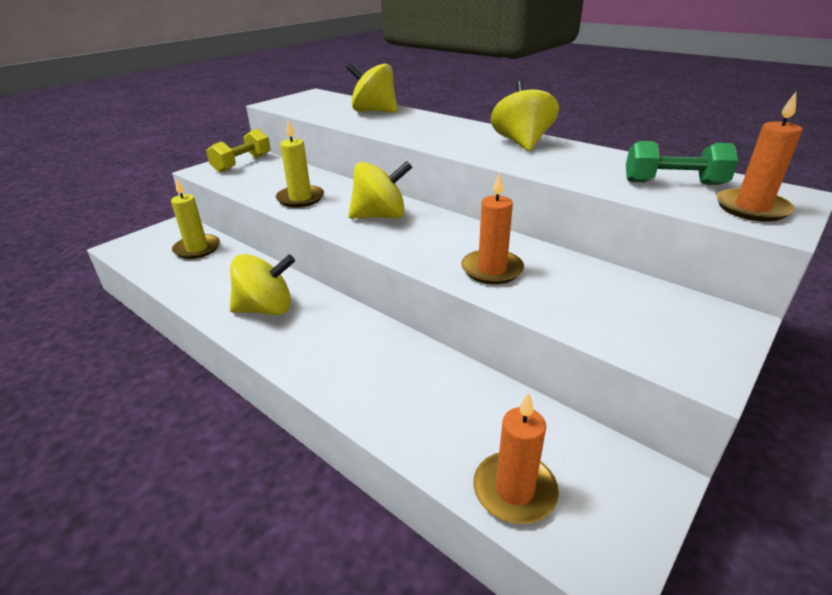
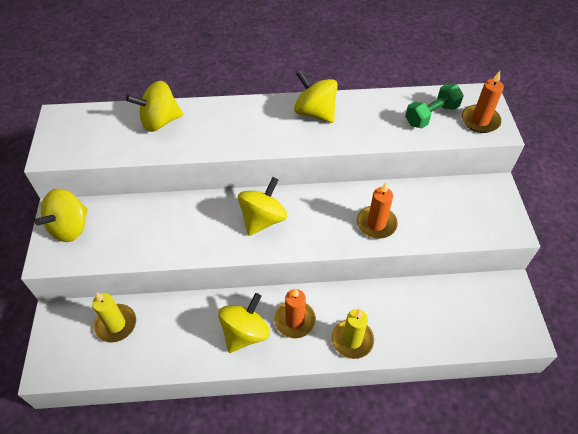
camera: 45 degrees left, 20 degrees up
yellow dumbbell [206,129,271,173] -> yellow spinning top [34,189,88,242]
yellow candle [276,120,324,207] -> yellow candle moved to [331,309,374,359]
orange candle [473,392,559,524] -> orange candle moved to [274,288,316,339]

